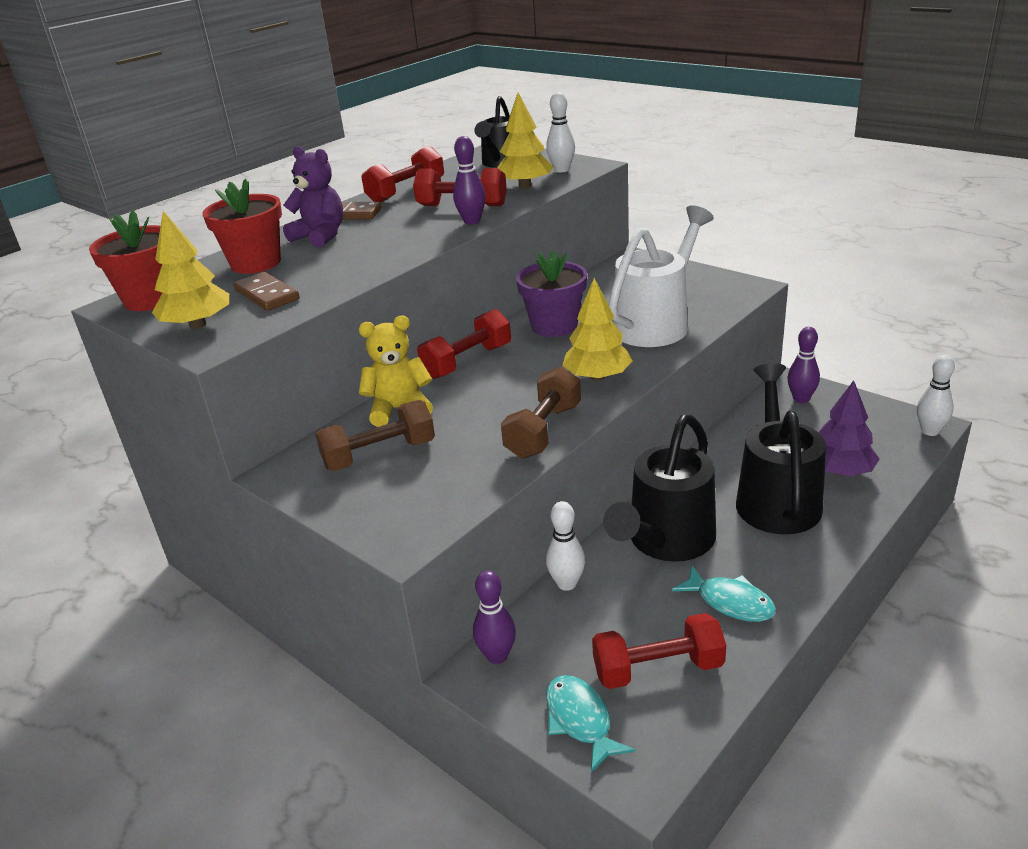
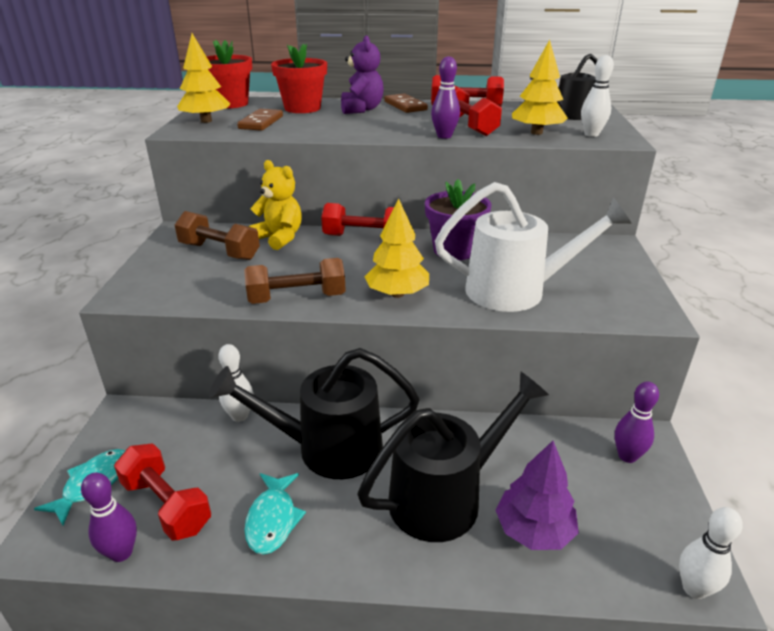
camera: 50 degrees right, 0 degrees up
purple bowling pin [473,570,516,664] -> purple bowling pin moved to [81,472,137,562]

